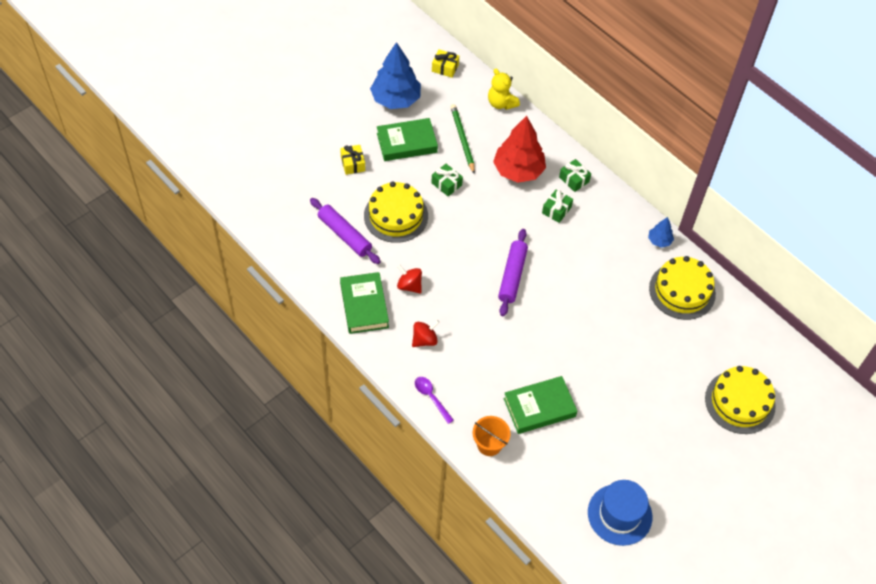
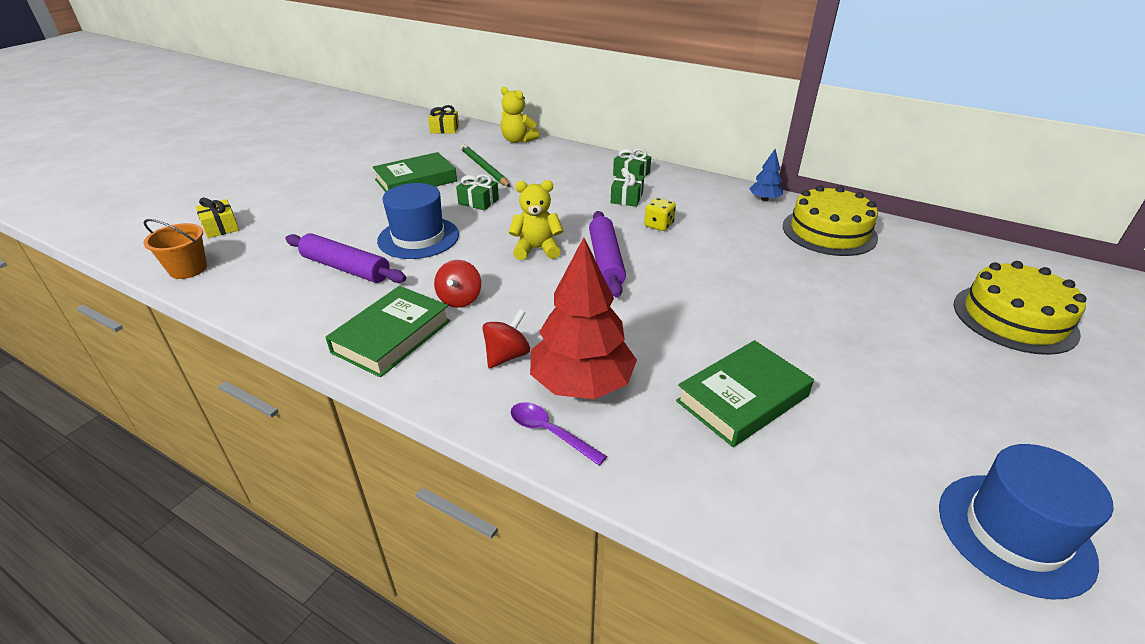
camera: 15 degrees left, 20 degrees down
yellow gift [340,145,365,175] -> yellow gift moved to [196,198,239,238]
green book [340,272,389,334] -> green book turned 60 degrees clockwise [325,286,451,377]
yellow cake [364,182,428,243] -> blue hat [377,183,459,259]
blue tree [370,42,421,109] -> none
red spinning top [397,264,422,294] -> red spinning top turned 105 degrees counterclockwise [434,260,481,308]
orange bucket [472,416,510,456] -> orange bucket moved to [143,219,207,279]
red tree [493,116,546,183] -> red tree moved to [530,237,637,399]
none -> yellow teddy bear [509,180,563,260]
none -> yellow dice [644,198,676,231]

